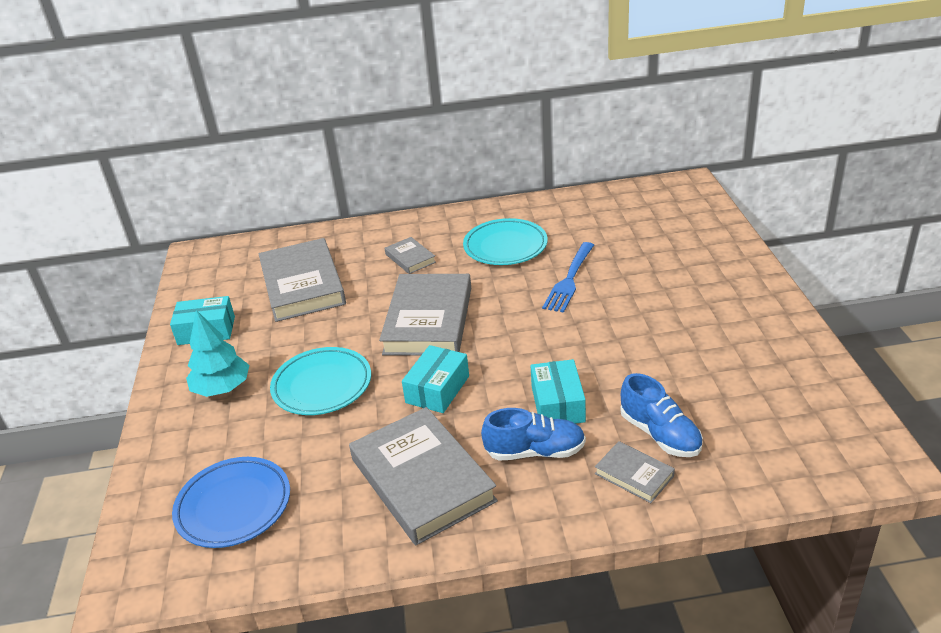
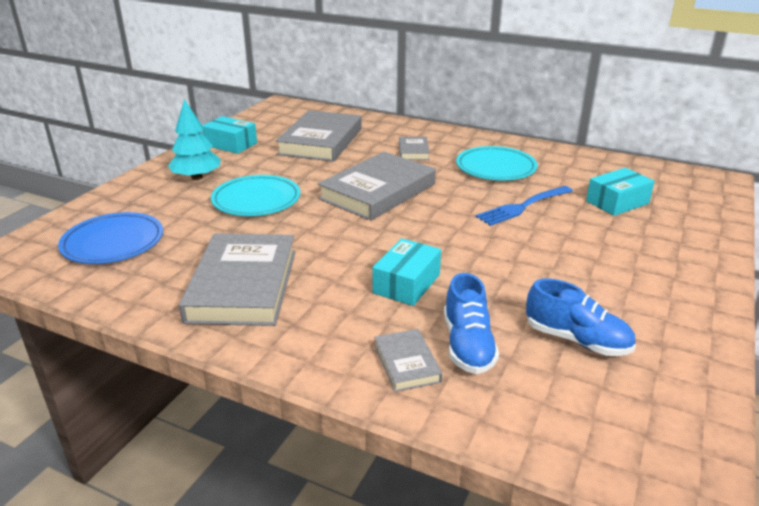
camera: 30 degrees right, 5 degrees down
turquoise box [402,345,469,413] -> turquoise box moved to [586,168,655,216]
blue shoe [481,408,586,461] -> blue shoe moved to [526,279,636,356]

